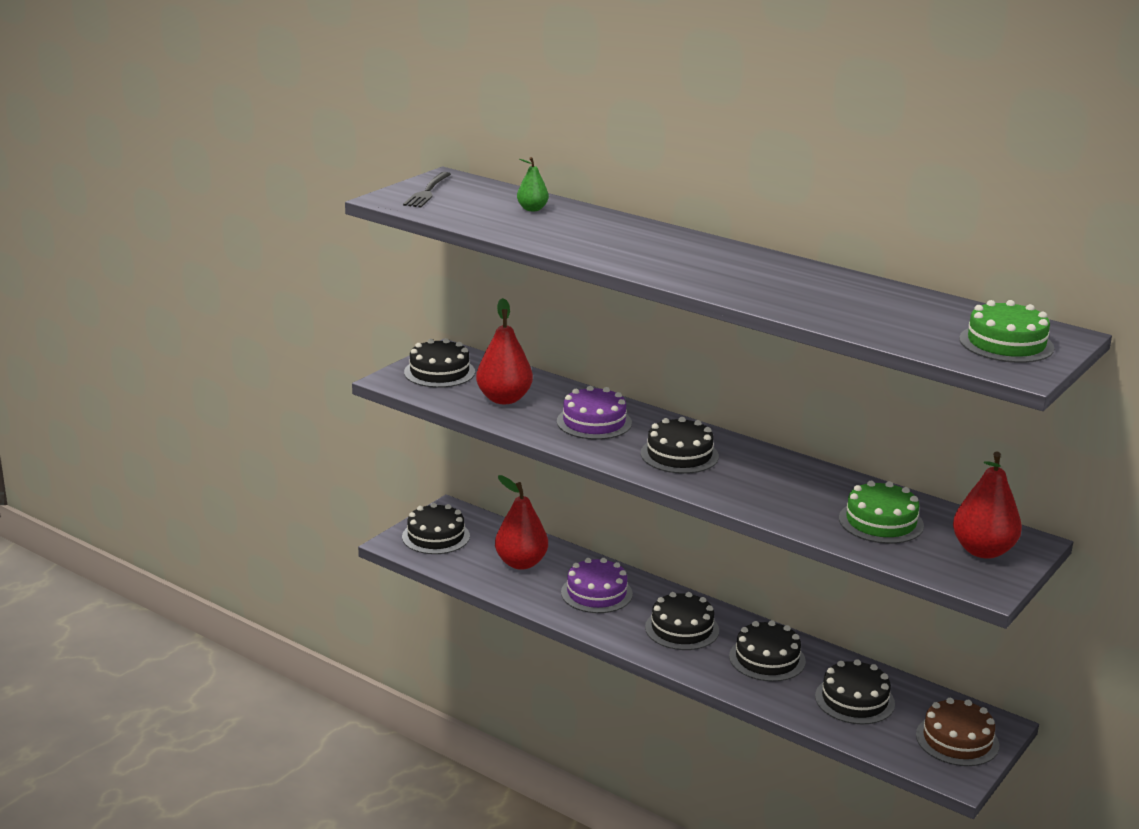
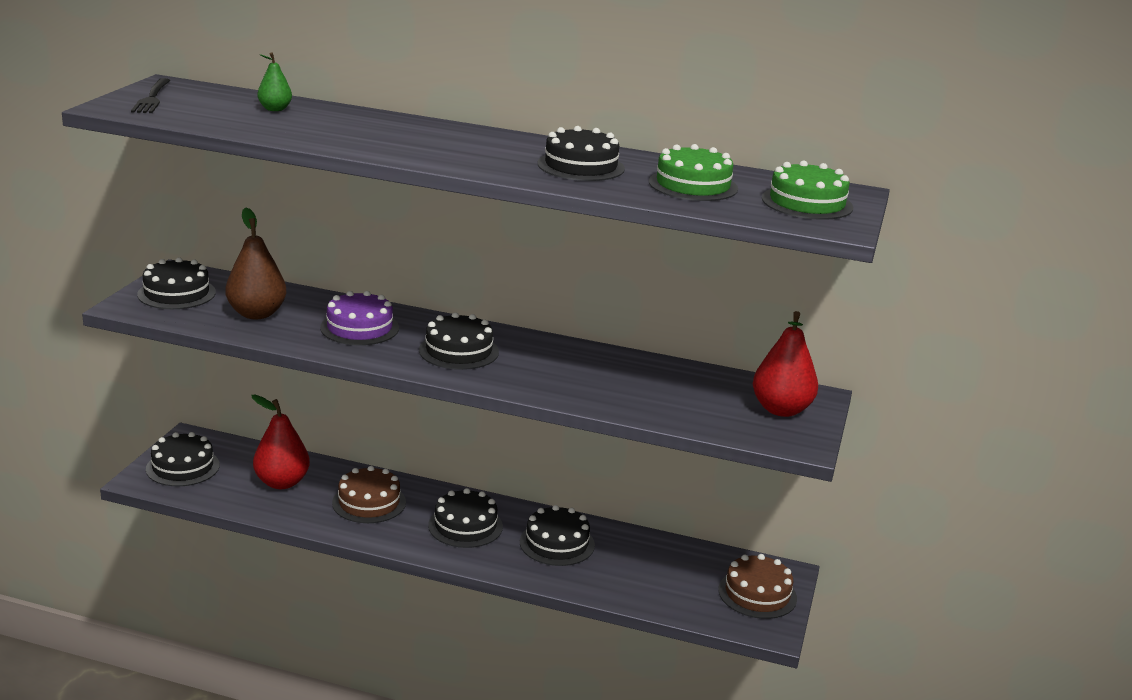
camera: 20 degrees left, 0 degrees up
red pear [476,298,533,404] -> brown pear [226,208,287,319]
purple cake [561,558,633,613] -> brown cake [332,466,406,523]
black cake [815,659,895,724] -> black cake moved to [538,126,625,181]
green cake [839,481,924,544] -> green cake moved to [649,144,738,201]

